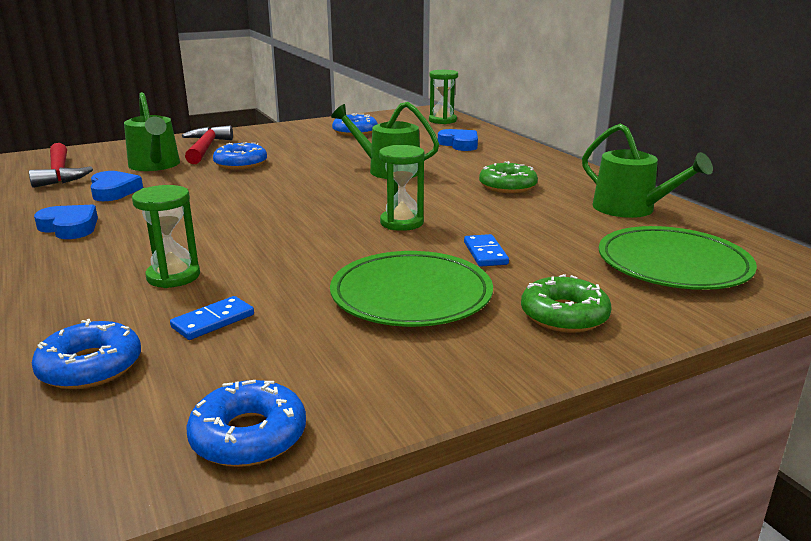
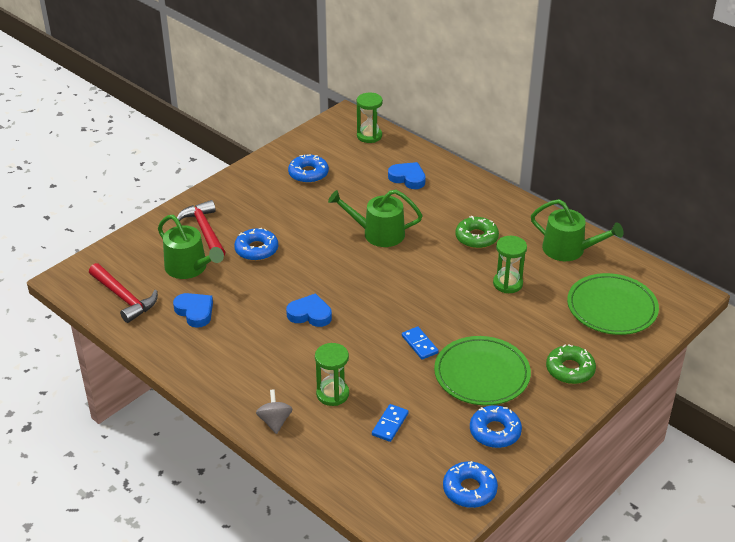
camera: 20 degrees left, 15 degrees up
blue donut [32,319,141,389] -> blue donut moved to [470,405,522,448]
blue heart [34,205,98,239] -> blue heart moved to [286,293,332,327]
green hourglass [379,145,425,231] -> green hourglass moved to [493,236,527,293]
blue domino [464,234,509,267] -> blue domino moved to [402,327,439,360]
none -> grey spinning top [256,389,293,434]

